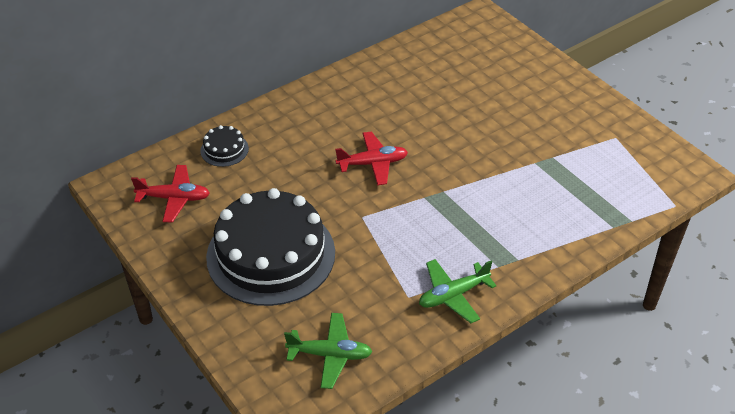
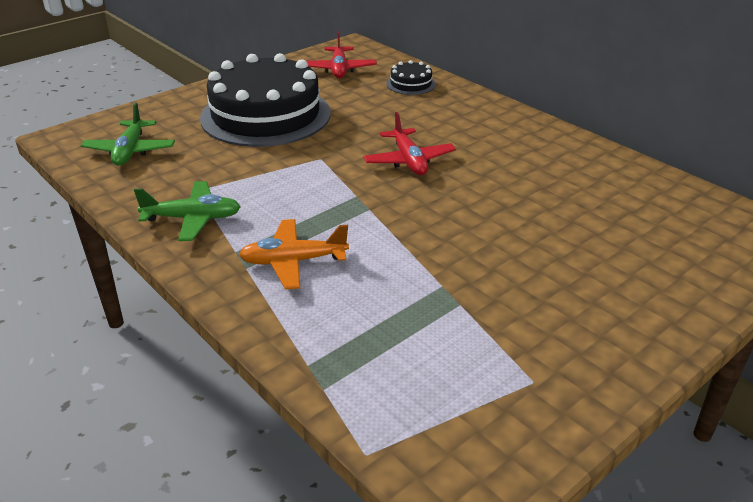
camera: 85 degrees right, 10 degrees down
green plane [419,259,497,323] -> green plane turned 120 degrees clockwise [134,181,241,241]
none -> orange plane [239,219,349,290]

